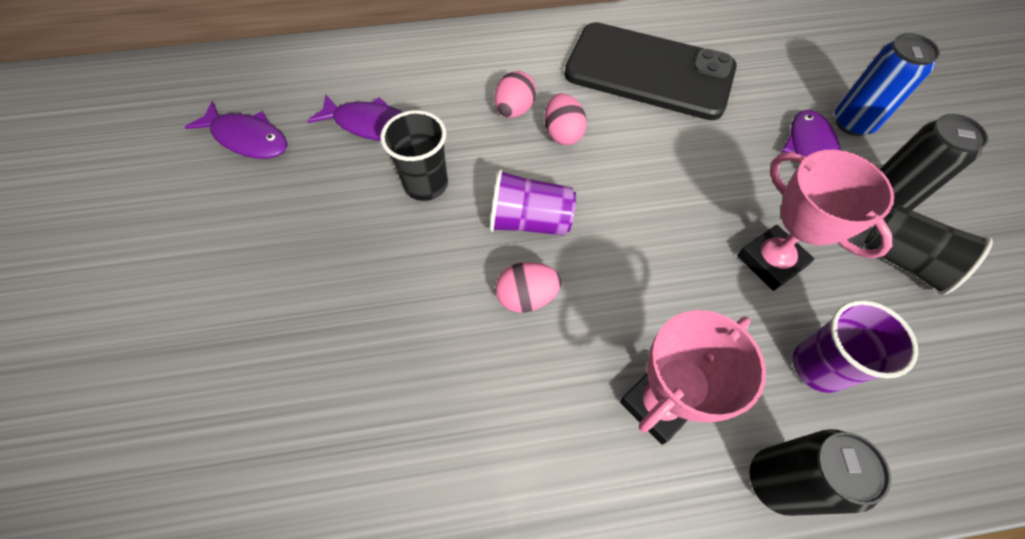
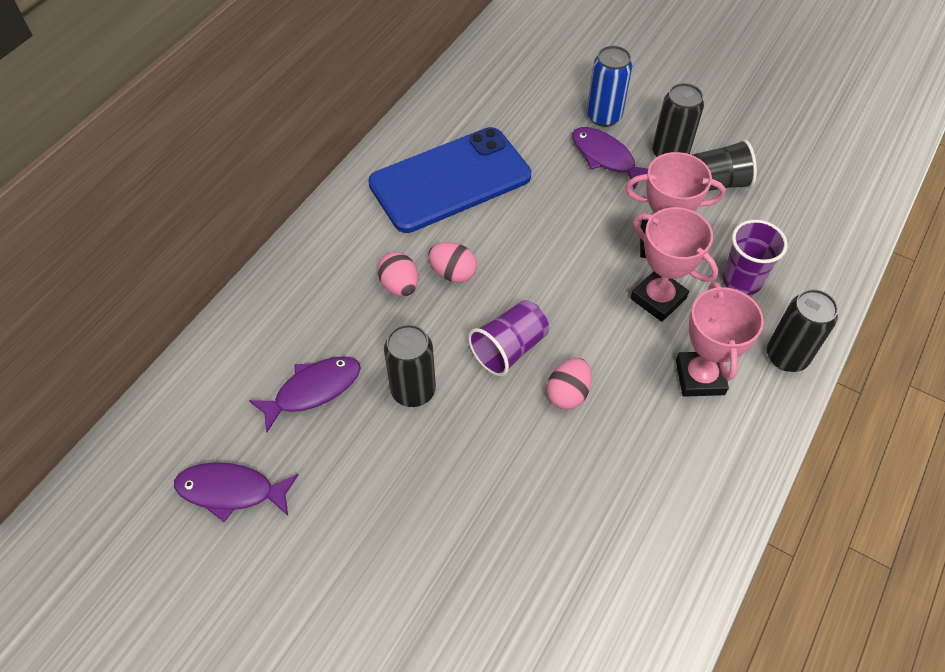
camera: 50 degrees left, 5 degrees down
purple fish [185,101,287,159] -> purple fish turned 150 degrees counterclockwise [174,462,298,522]
black cup [380,110,448,201] -> black can [384,324,436,407]
black phone [564,22,737,120] -> blue phone [368,127,531,233]
none -> pink trophy [631,207,718,322]

